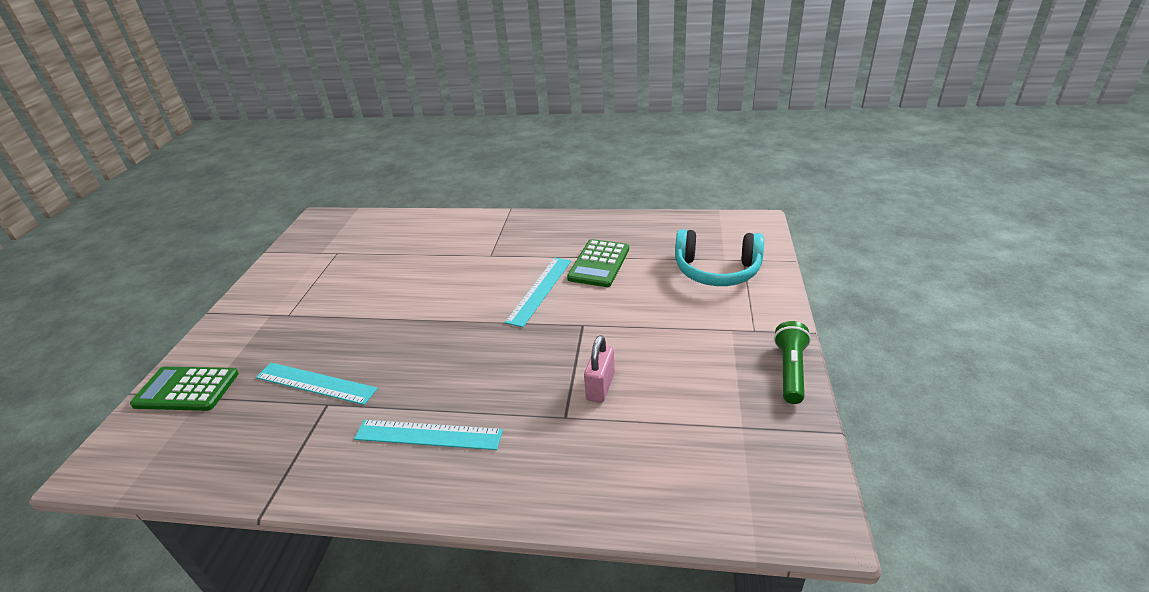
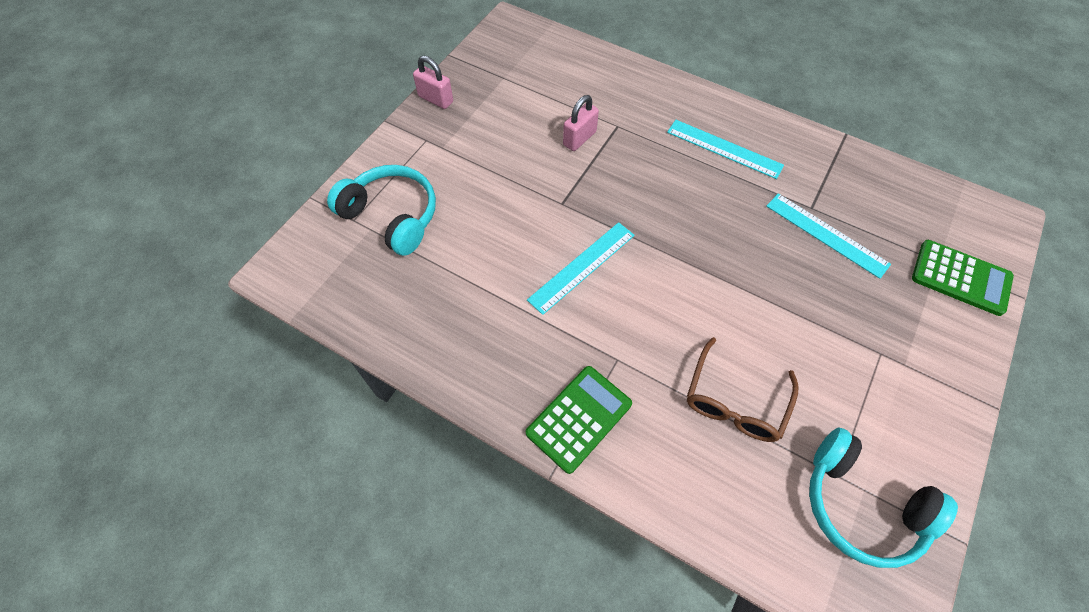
camera: 160 degrees left, 25 degrees up
green calculator [567,239,629,287] -> green calculator moved to [526,366,632,474]
green flashlight [774,321,811,404] -> pink padlock [413,56,453,109]
none -> brown glasses [687,337,798,442]
none -> turquoise headphones [809,428,958,568]

